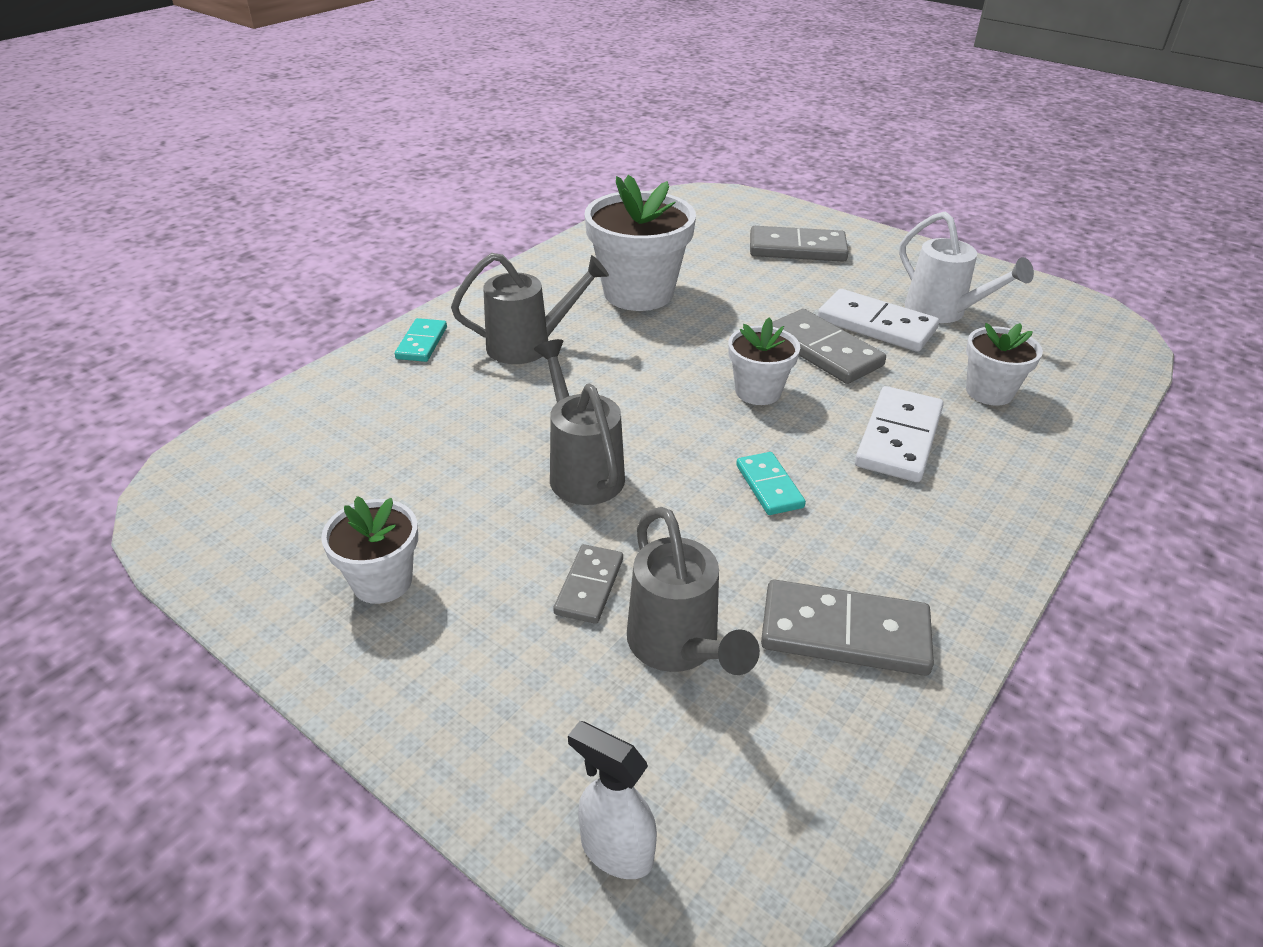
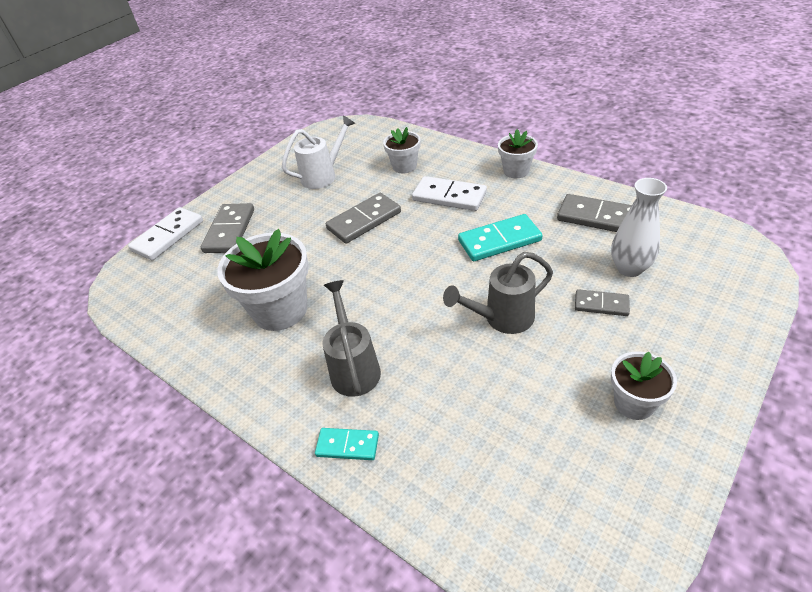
camera: 85 degrees left, 5 degrees up
white spray bottle [568,721,657,879] -> none
grey watering can [627,507,760,675] -> white vase [611,178,667,277]
white flower pot [728,317,800,405] -> white flower pot moved to [498,129,538,178]
turquoise domino [736,452,806,515] -> turquoise domino [458,214,542,261], size x1.69
grey domino [761,580,934,676] -> grey domino turned 75 degrees counterclockwise [557,194,632,232]
white domino [818,289,939,352] -> white domino moved to [128,207,203,260]

